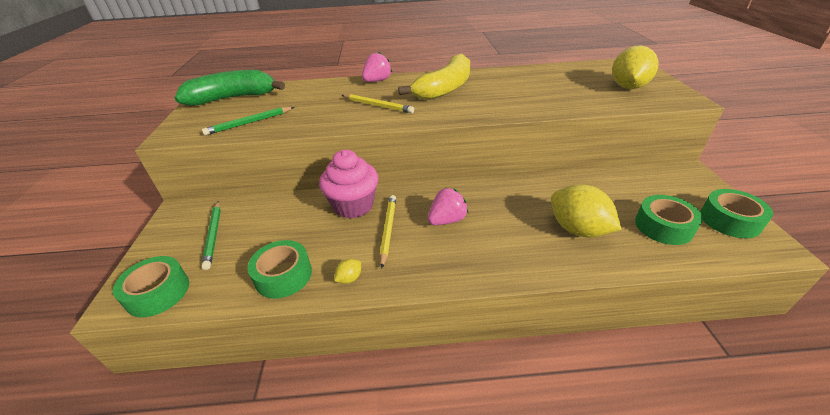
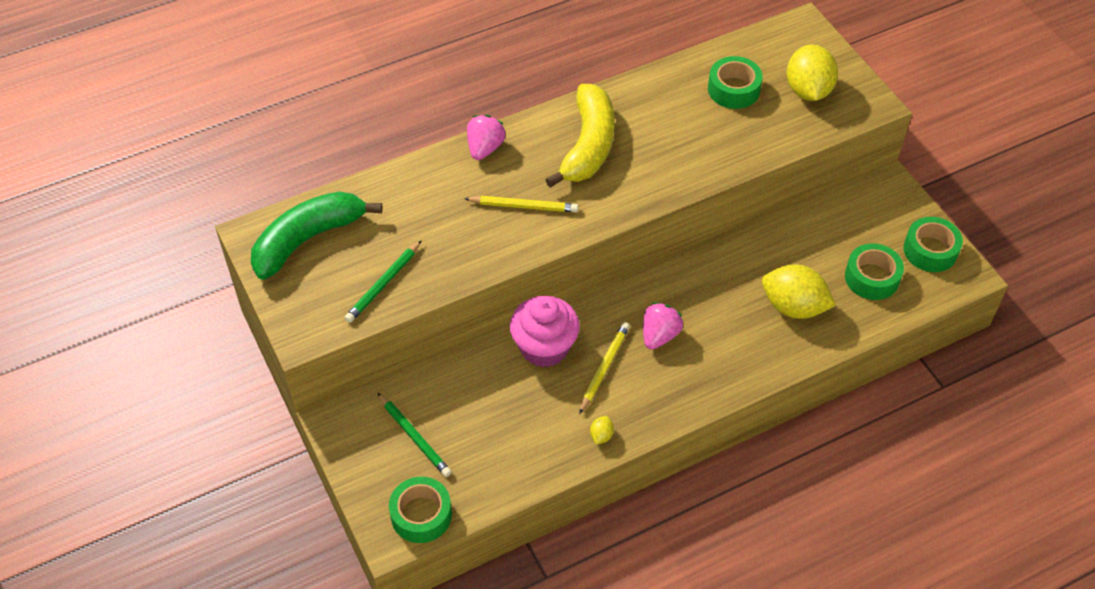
camera: 25 degrees left, 15 degrees up
green tape [247,240,312,299] -> green tape moved to [708,56,763,109]
yellow pencil [379,195,396,269] -> yellow pencil turned 45 degrees clockwise [579,322,630,414]

